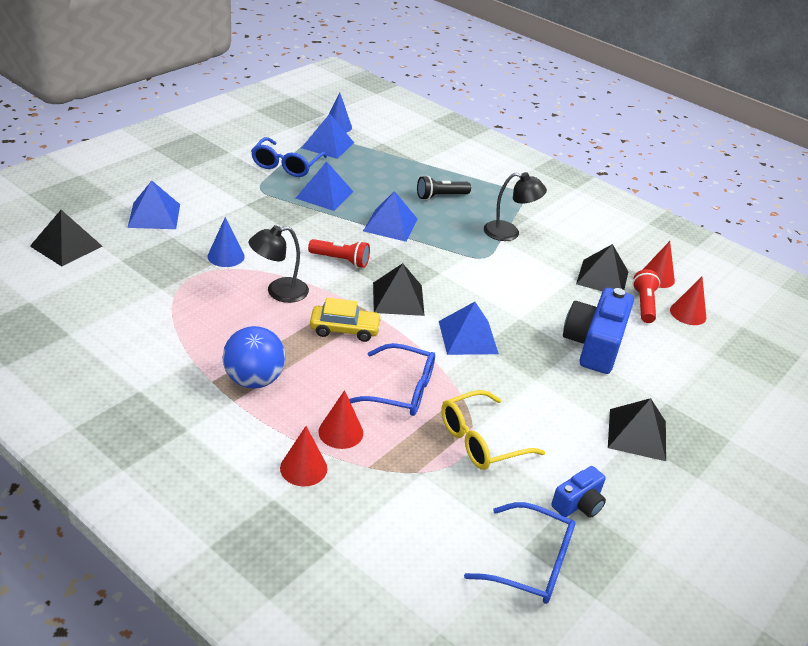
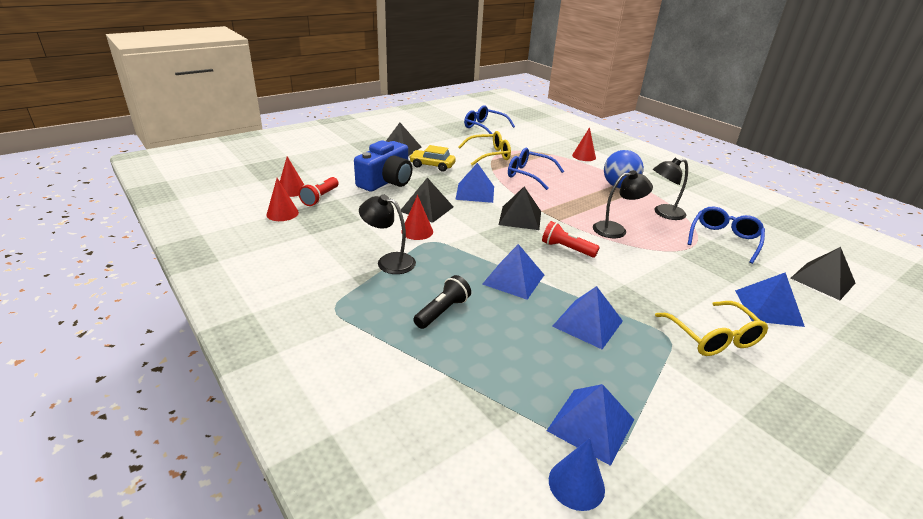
camera: 165 degrees left, 5 degrees down
blue cone [208,217,245,267] -> none
blue glasses [251,137,327,177] -> blue glasses moved to [688,206,765,264]
yellow car [310,298,382,342] -> yellow car moved to [409,145,455,171]
red cone [318,390,363,449] -> red cone moved to [401,195,433,240]
black flashlight [417,176,471,200] -> black flashlight turned 45 degrees counterclockwise [413,275,471,329]
blue camera [551,466,606,518] -> none
black pyramid [576,244,628,291] -> black pyramid moved to [401,178,453,223]
none -> black lamp [653,158,688,220]
none -> yellow glasses [655,301,768,356]

